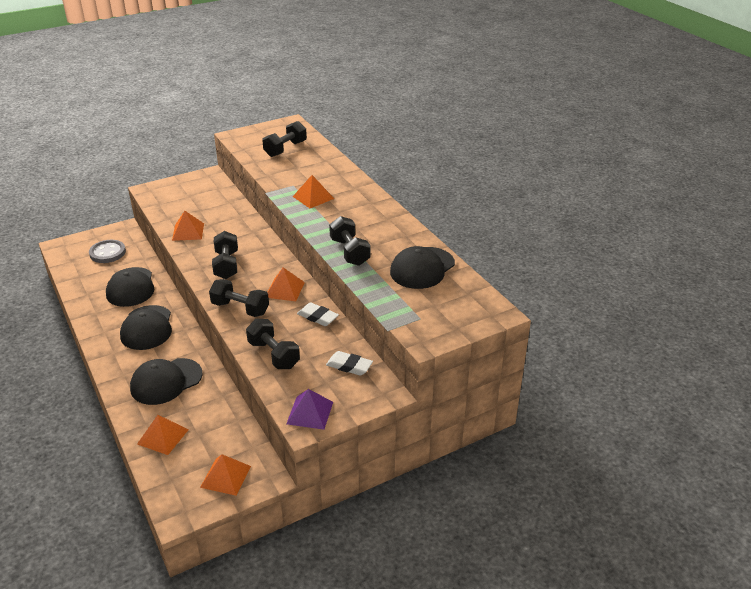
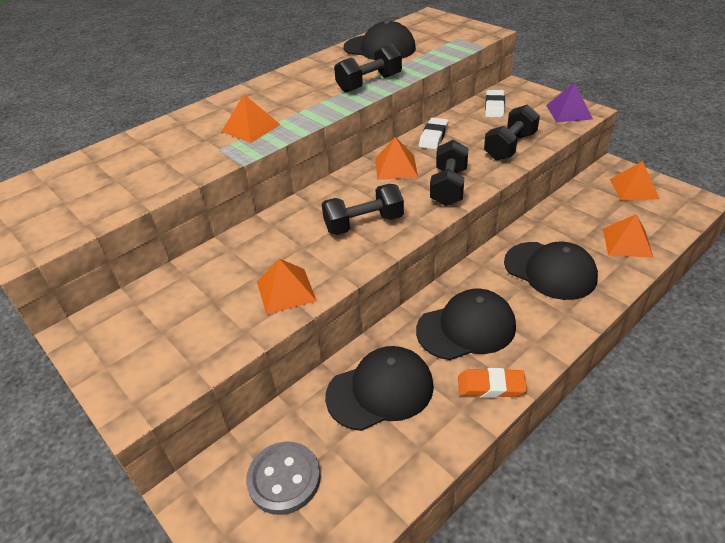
camera: 100 degrees left, 5 degrees up
black dumbbell [262,121,307,157] -> none
none -> orange eraser [458,368,527,398]

